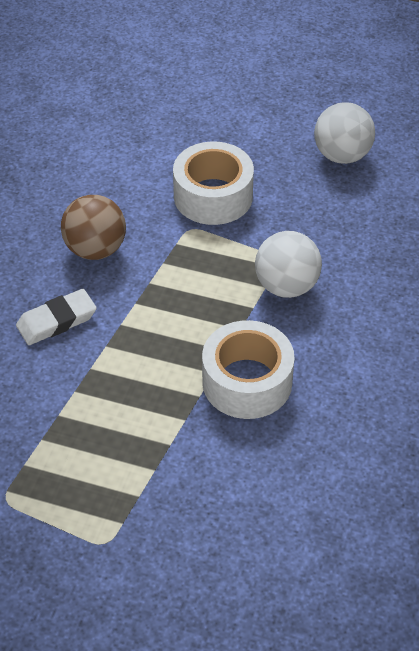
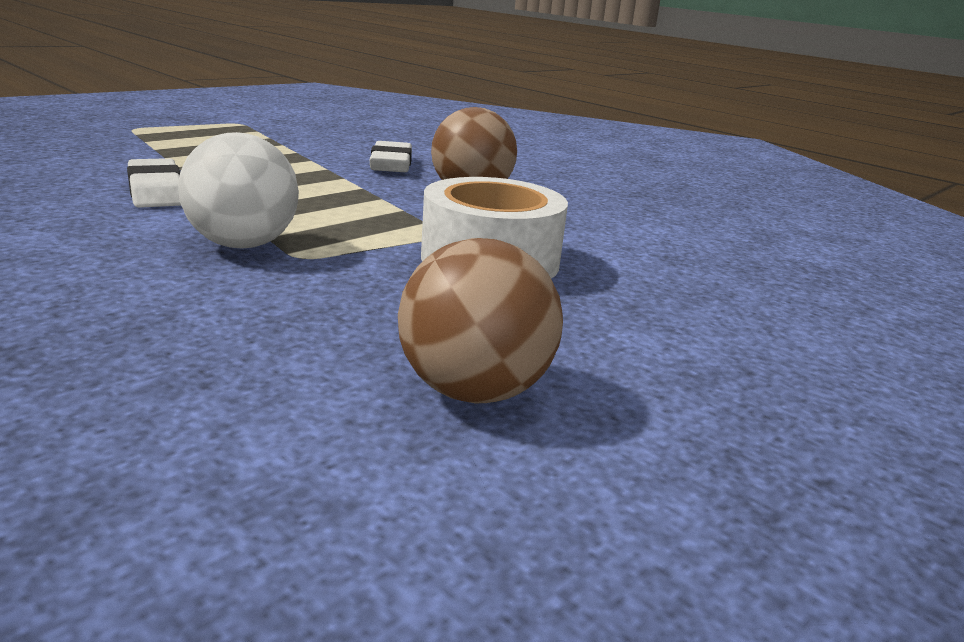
camera: 115 degrees right, 25 degrees down
white tape [202,320,295,419] -> white eraser [127,158,181,208]
white ball [314,102,375,164] -> brown ball [398,238,563,403]

